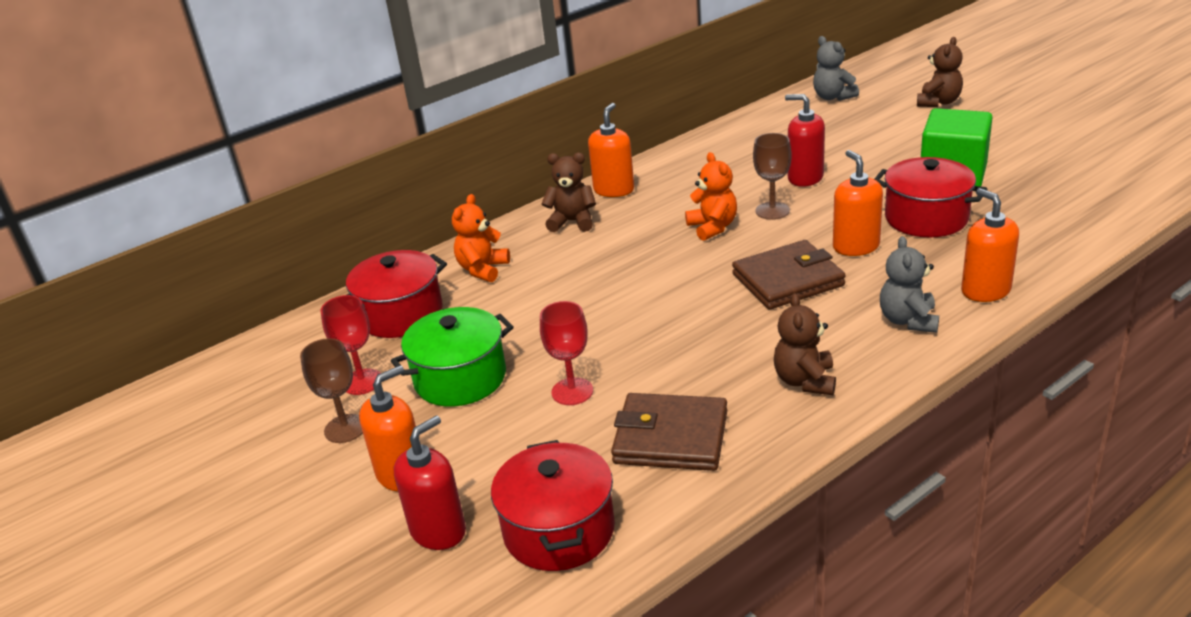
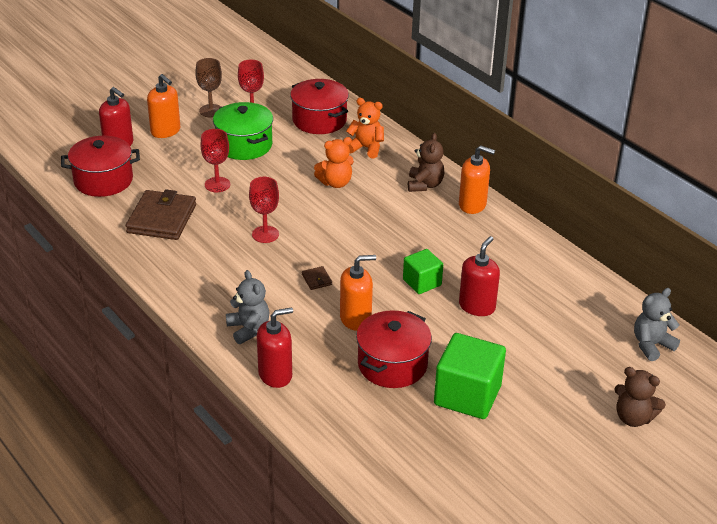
camera: 85 degrees right, 5 degrees up
orange teddy bear [685,152,737,241] -> orange teddy bear moved to [314,137,354,188]
brown wallet [732,240,846,310] -> brown wallet [302,266,332,290], size x0.41
brown goblet [753,133,792,220] -> green cube [403,249,443,294]
brown teddy bear [774,293,836,395] -> none
grey teddy bear [880,236,939,333] -> grey teddy bear turned 60 degrees clockwise [226,270,269,344]
orange soap dispenser [961,188,1019,302] -> red soap dispenser [257,307,293,388]
none -> red goblet [249,177,279,243]

